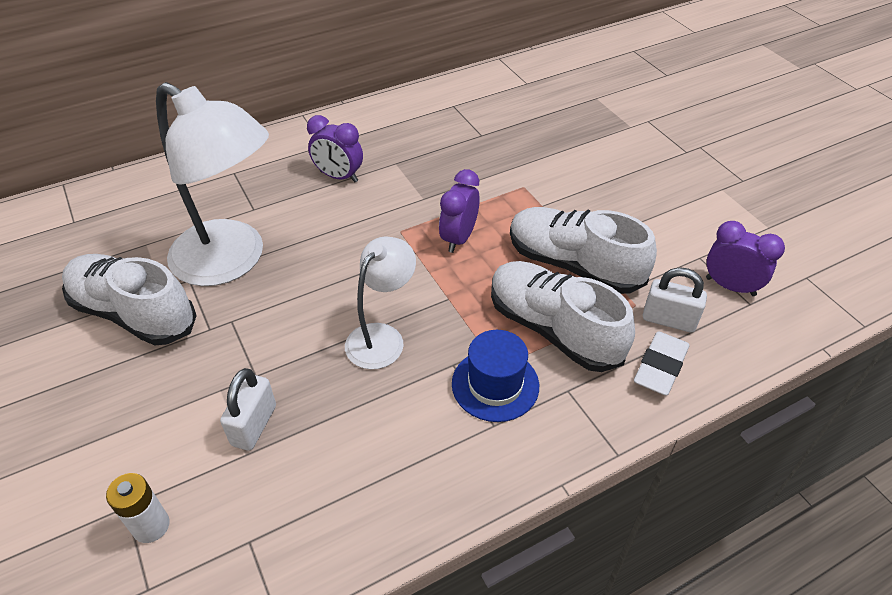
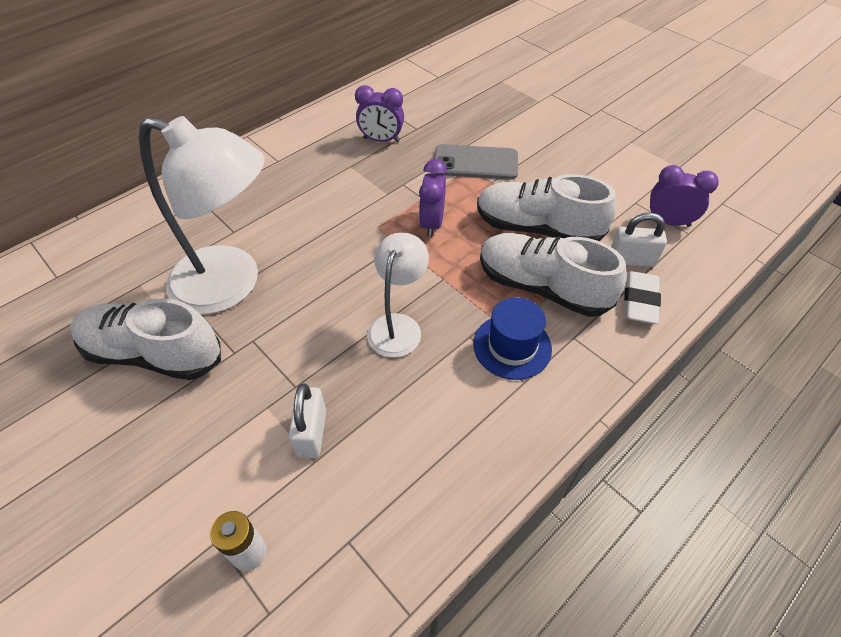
camera: 15 degrees left, 5 degrees up
purple clock [307,115,363,182] -> purple clock moved to [355,85,404,142]
none -> grey phone [434,144,518,180]

